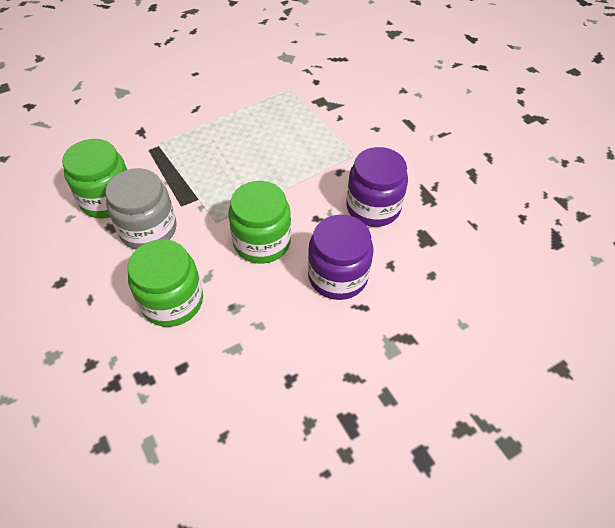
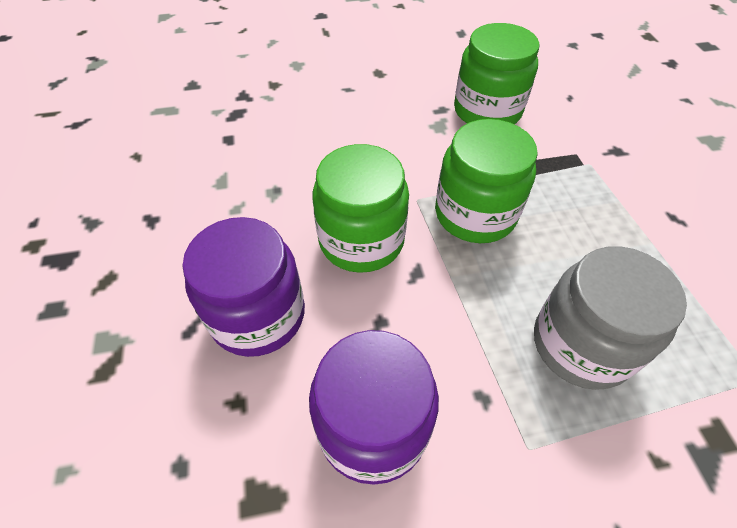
camera: 110 degrees right, 0 degrees up
grey jar [105,168,176,249] -> grey jar moved to [534,246,687,390]
green jar [128,239,203,327] -> green jar moved to [435,119,538,243]

